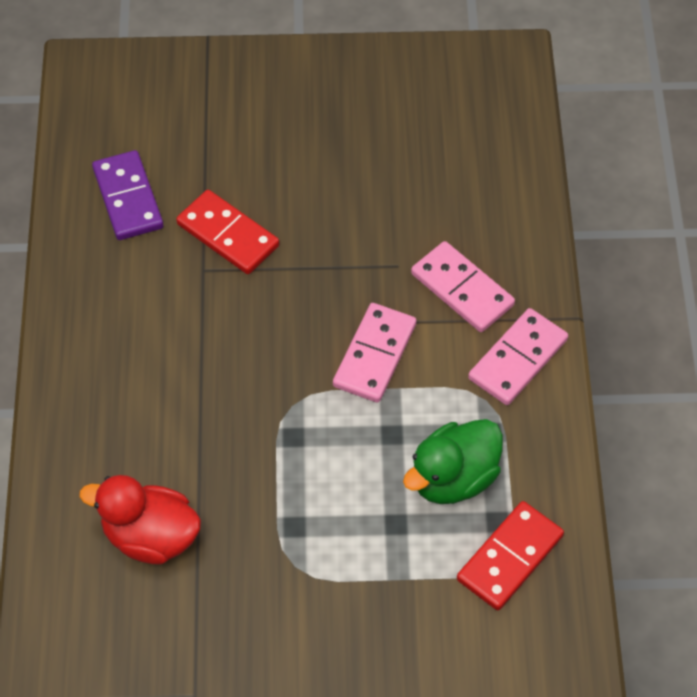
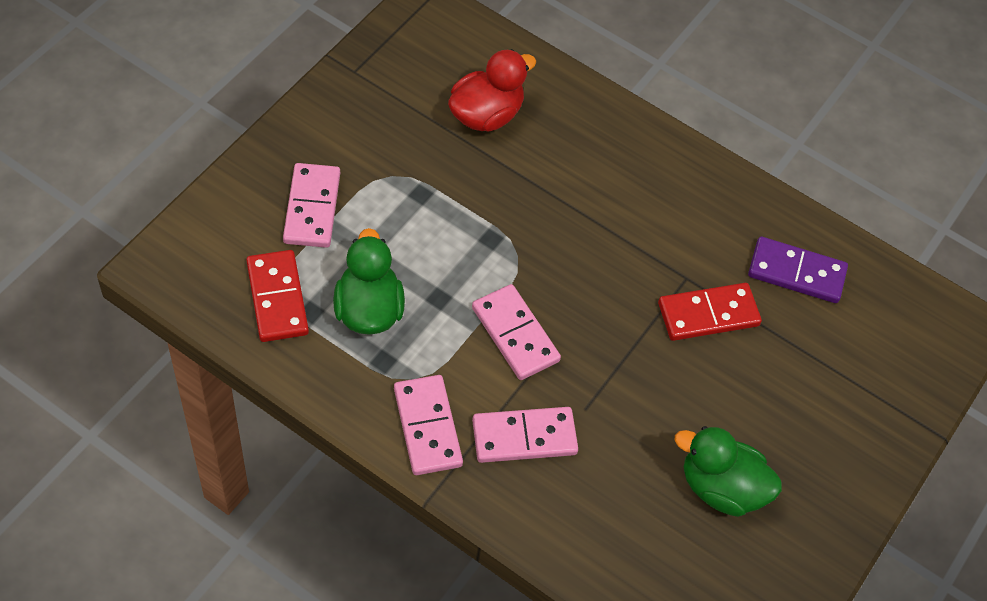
camera: 120 degrees right, 0 degrees up
none -> pink domino [283,163,340,248]
none -> green duck [675,426,782,517]

